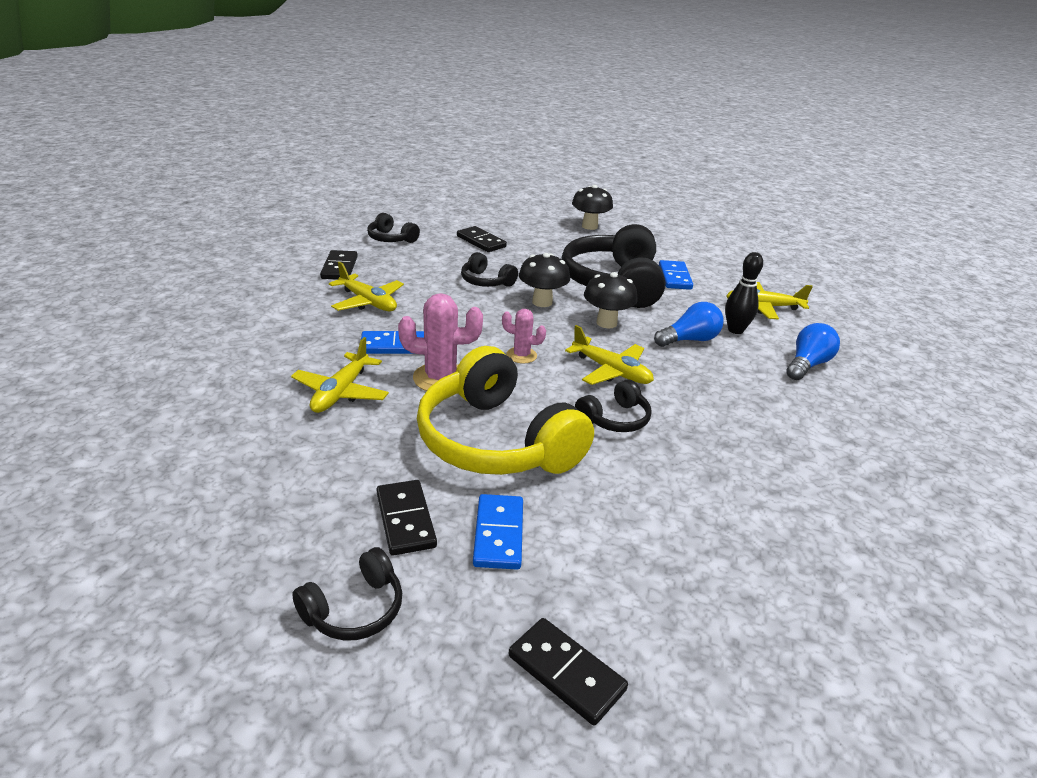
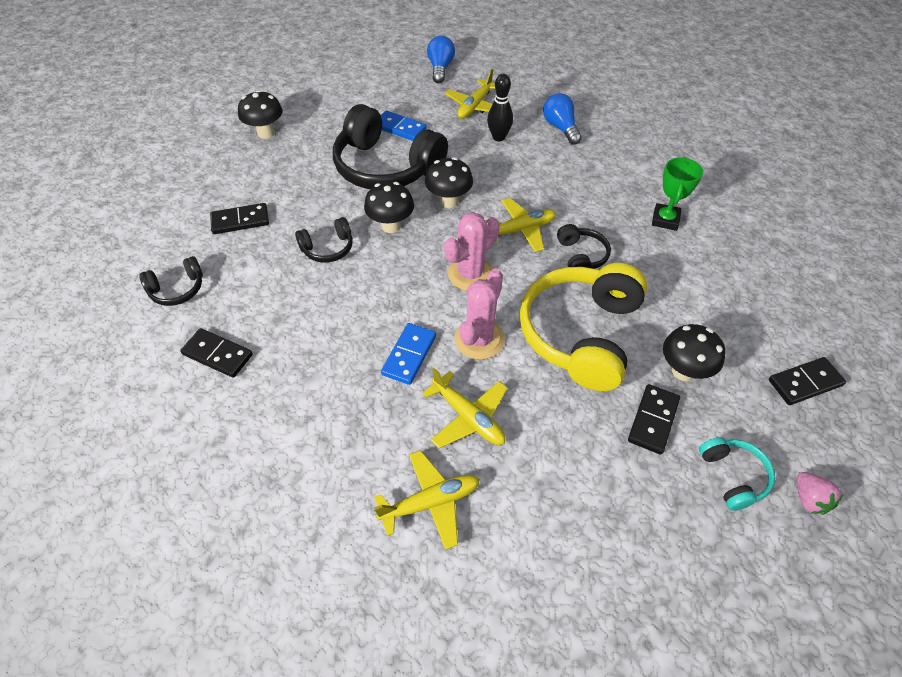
camera: 60 degrees left, 20 degrees up
black headphones [292,547,402,640] -> turquoise headphones [699,437,775,511]
yellow plane [329,262,404,311] -> yellow plane moved to [374,450,480,550]
black domino [376,480,437,556] -> black domino turned 75 degrees counterclockwise [628,384,680,455]
yellow headphones [417,346,594,475] -> yellow headphones turned 120 degrees clockwise [520,263,647,391]
blue domino [473,494,523,570] -> black mushroom [663,324,725,381]
pink cactus [502,309,546,363] -> pink cactus [444,212,500,291], size x1.68
blue light bulb [654,302,724,347] -> blue light bulb moved to [427,36,455,83]
none -> green trophy [652,157,703,231]
none -> pink strawberry [797,472,843,515]

